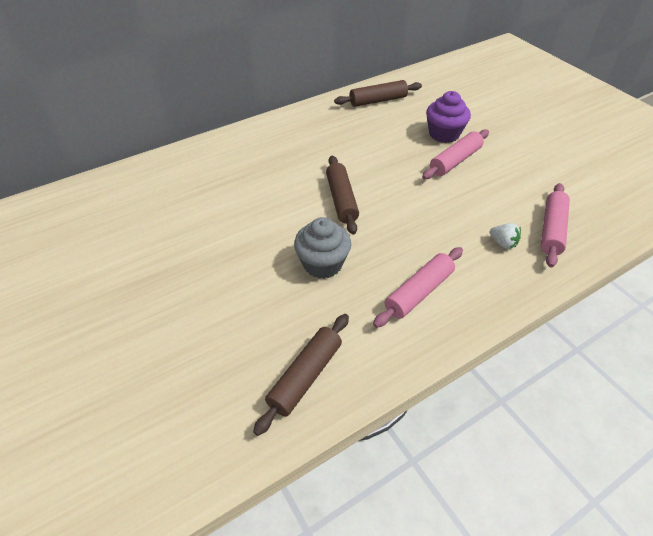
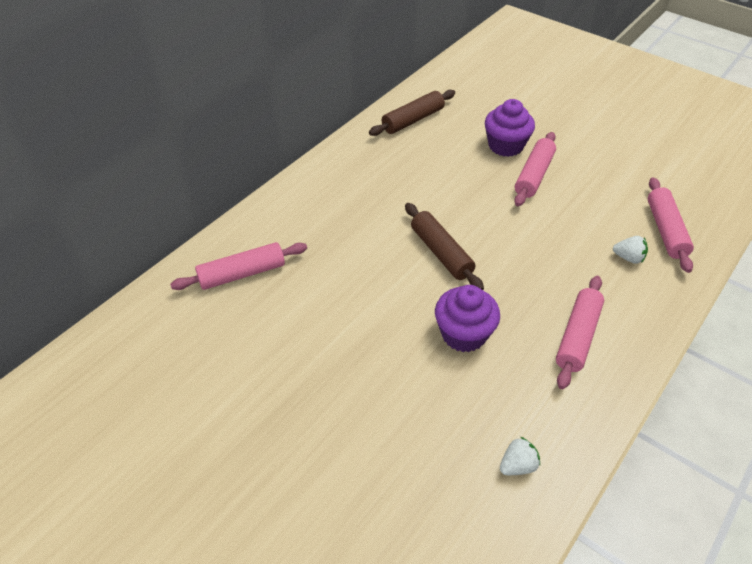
camera: 20 degrees left, 0 degrees up
brown rolling pin [253,314,349,436] -> white strawberry [500,437,540,475]
grey cupcake [294,217,351,279] -> purple cupcake [435,285,500,352]
none -> pink rolling pin [170,242,307,290]

